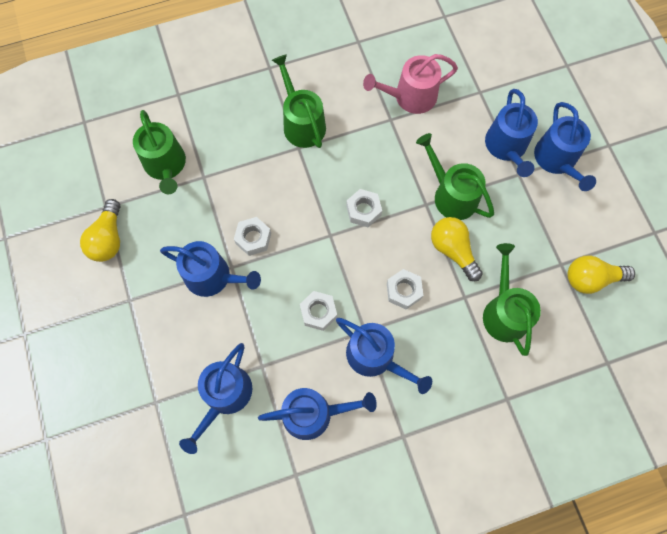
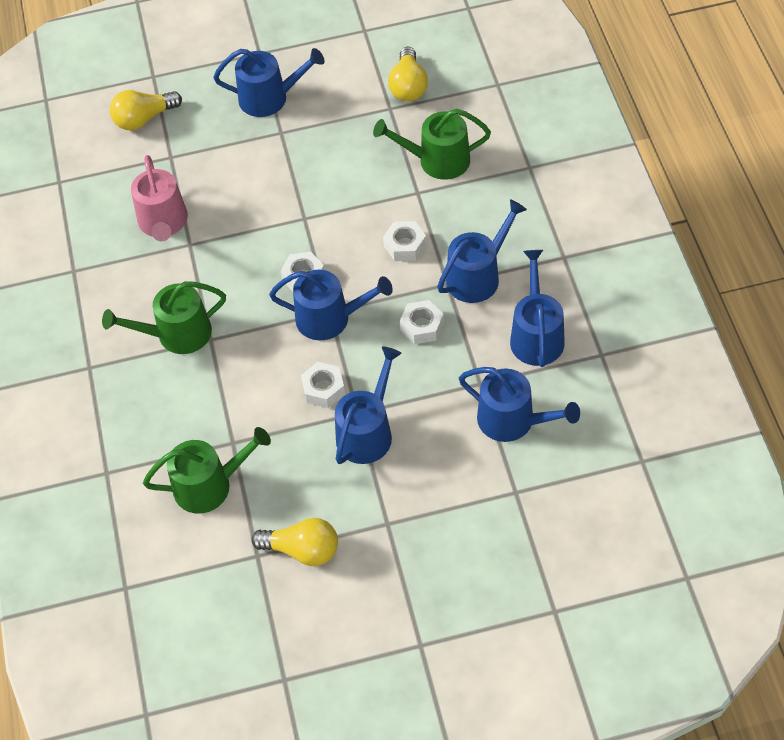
camera: 80 degrees left, 15 degrees down
green watering can [416,133,494,220] -> none
yellow light bulb [431,217,483,281] -> yellow light bulb moved to [110,90,182,130]
blue watering can [485,89,538,177] -> blue watering can moved to [269,270,393,340]

